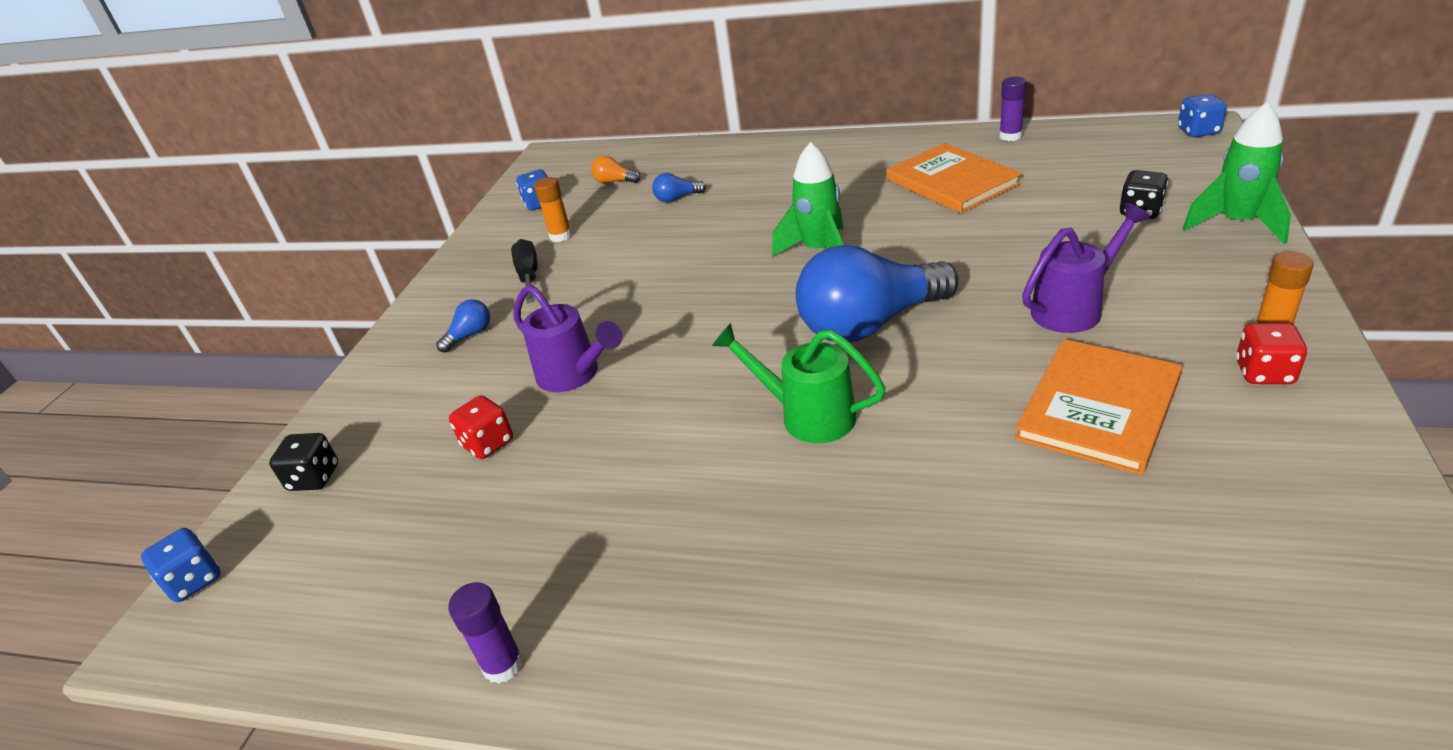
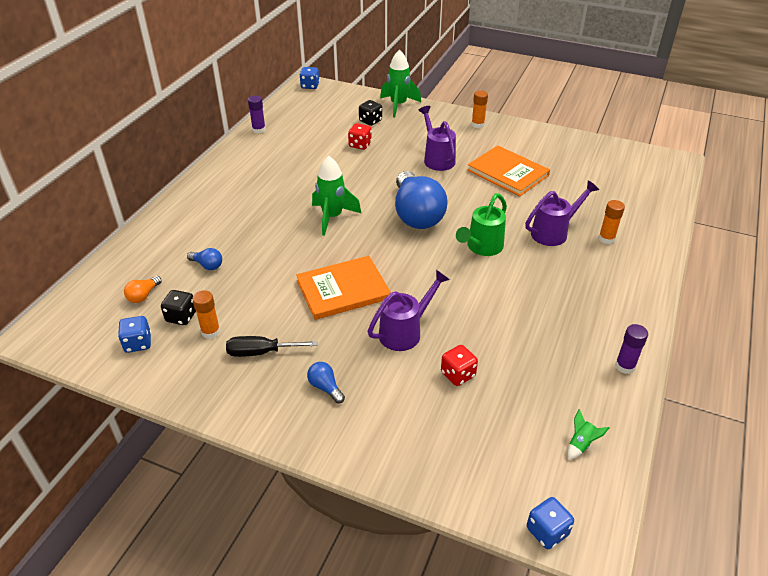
camera: 85 degrees left, 5 degrees up
black dice [269,433,338,491] -> black dice moved to [161,290,196,325]
blue light bulb [652,173,706,202] -> blue light bulb turned 60 degrees counterclockwise [187,248,222,270]
orange book [886,143,1022,213] -> orange book moved to [296,256,391,320]
red dice [1236,323,1307,384] -> red dice moved to [348,123,372,150]
none -> purple watering can [525,180,599,246]
none -> green rocket [567,409,610,460]
none -> orange glue stick [598,200,625,244]

